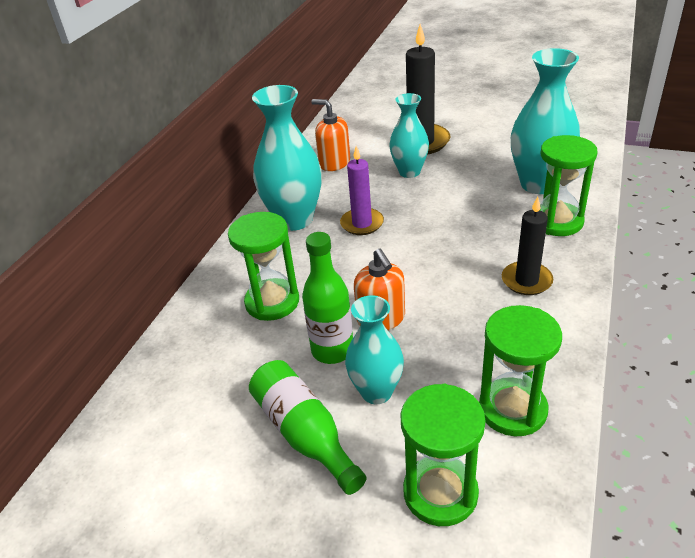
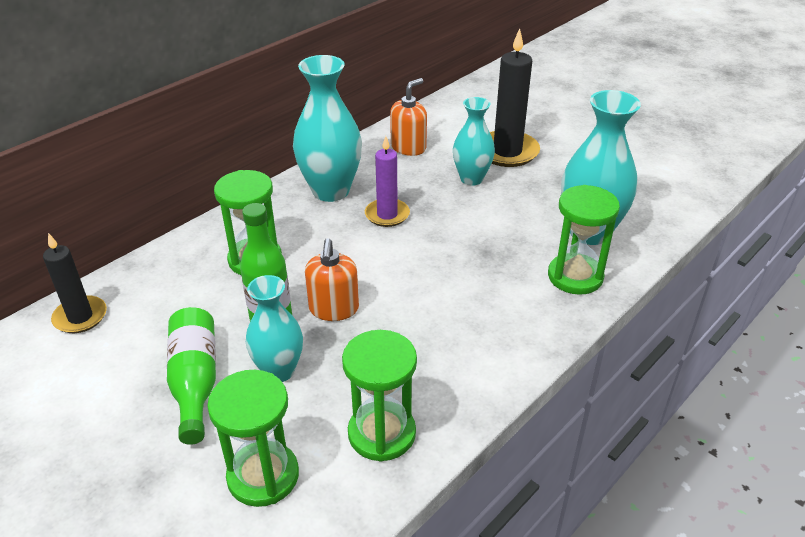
camera: 20 degrees right, 0 degrees up
orange soap dispenser [311,99,350,171] -> orange soap dispenser turned 75 degrees clockwise [390,78,427,156]
black candle [502,197,553,295] -> black candle moved to [43,233,107,333]

